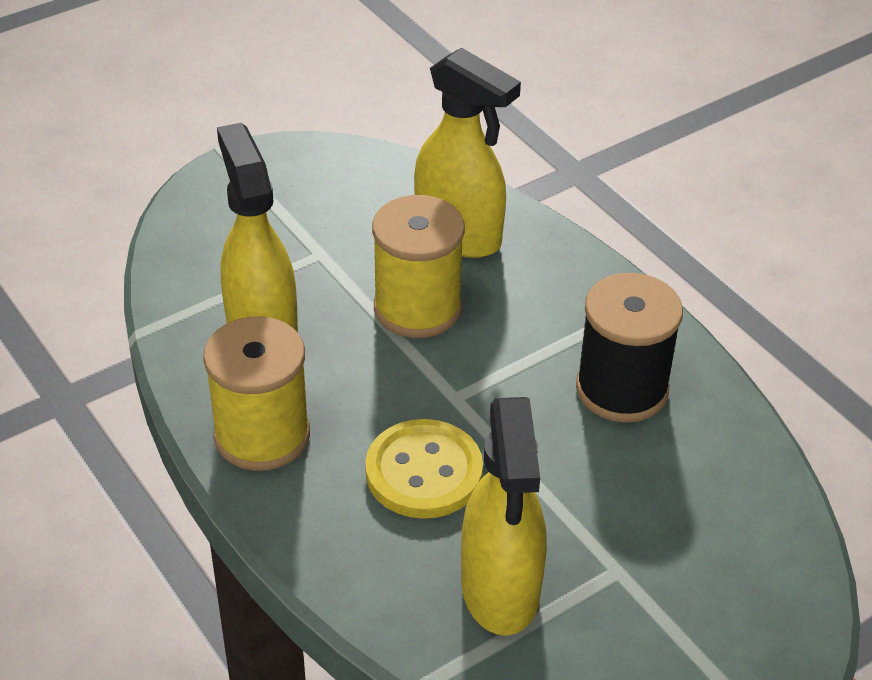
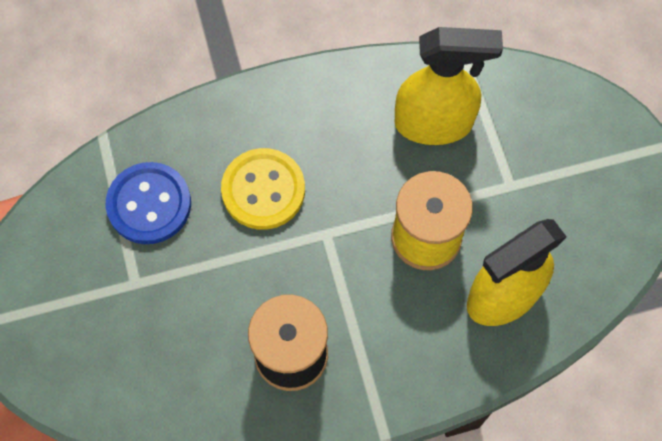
camera: 110 degrees right, 25 degrees up
yellow spool [203,316,310,471] -> none
yellow spray bottle [461,397,547,636] -> blue button [106,162,191,244]

